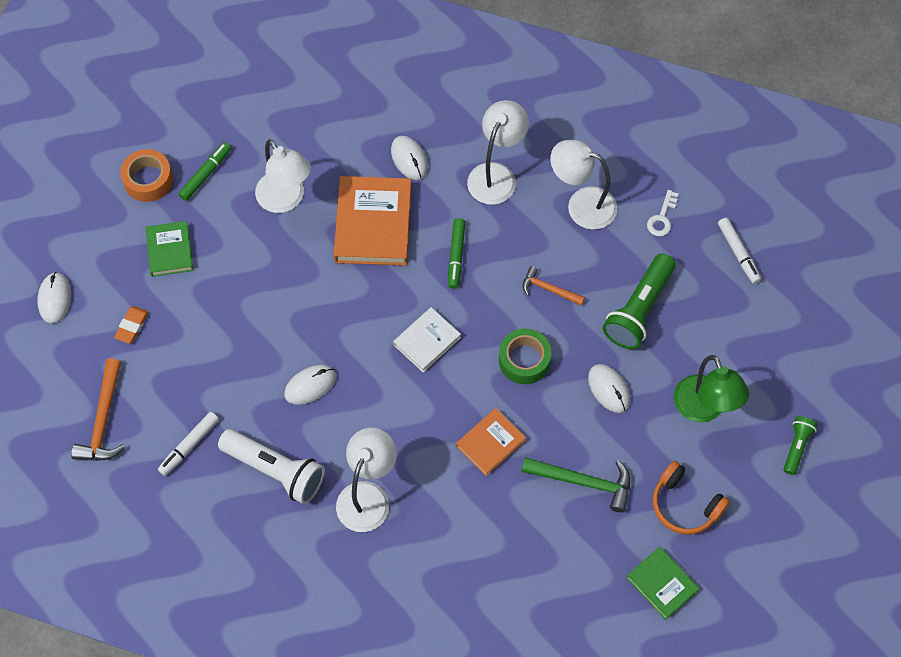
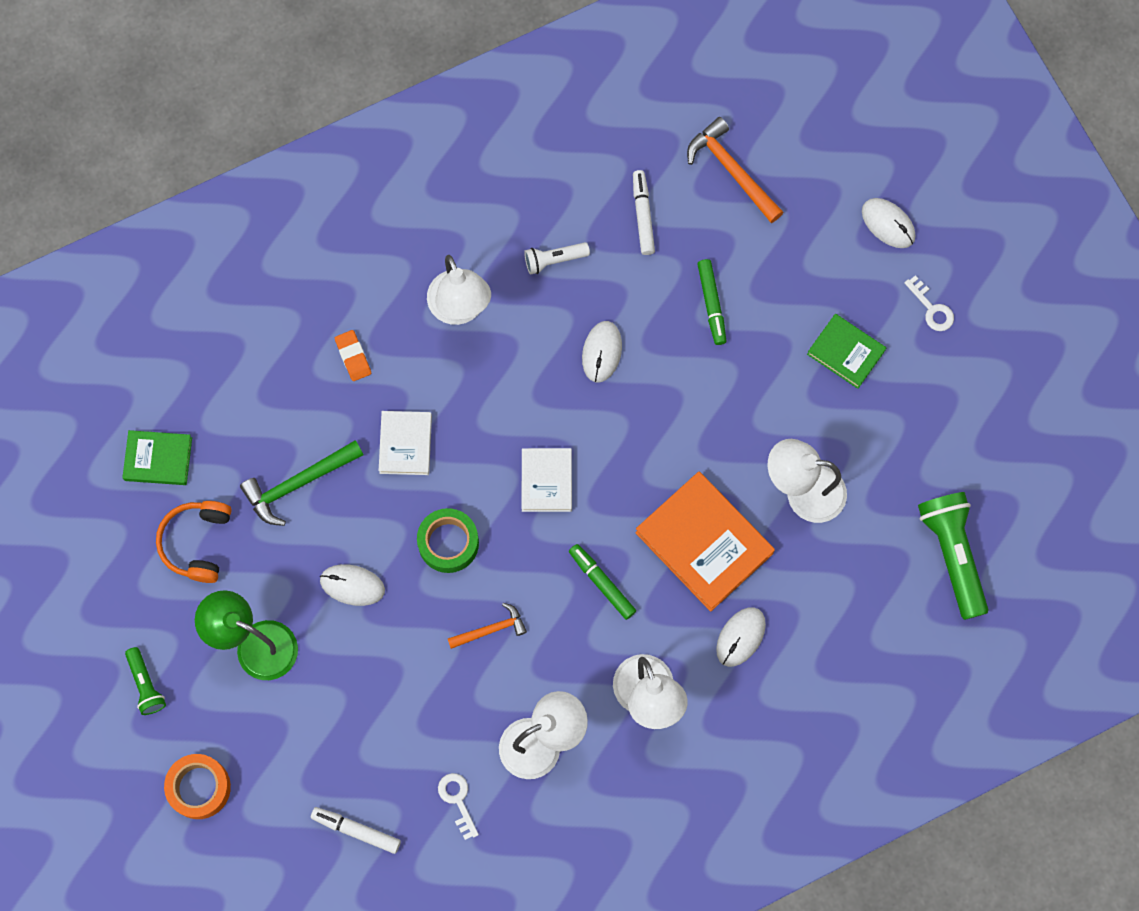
camera: 135 degrees right, 10 degrees up
orange eraser [114,306,149,344] -> orange eraser moved to [335,330,371,381]
orange tape [120,149,173,202] -> orange tape moved to [164,754,231,819]
green marker [178,142,231,201] -> green marker moved to [697,259,726,345]
white flashlight [218,429,325,504] -> white flashlight [524,242,590,275], size x0.54
white mouse [391,136,428,180] -> white mouse turned 75 degrees counterclockwise [716,607,766,667]
orange book [456,408,526,476] -> white book [379,411,432,475]
green flashlight [603,253,676,349] -> green flashlight moved to [918,492,989,620]
orange headphones [653,461,730,535] -> orange headphones turned 75 degrees counterclockwise [156,501,232,583]
none -> white key [904,275,954,331]

